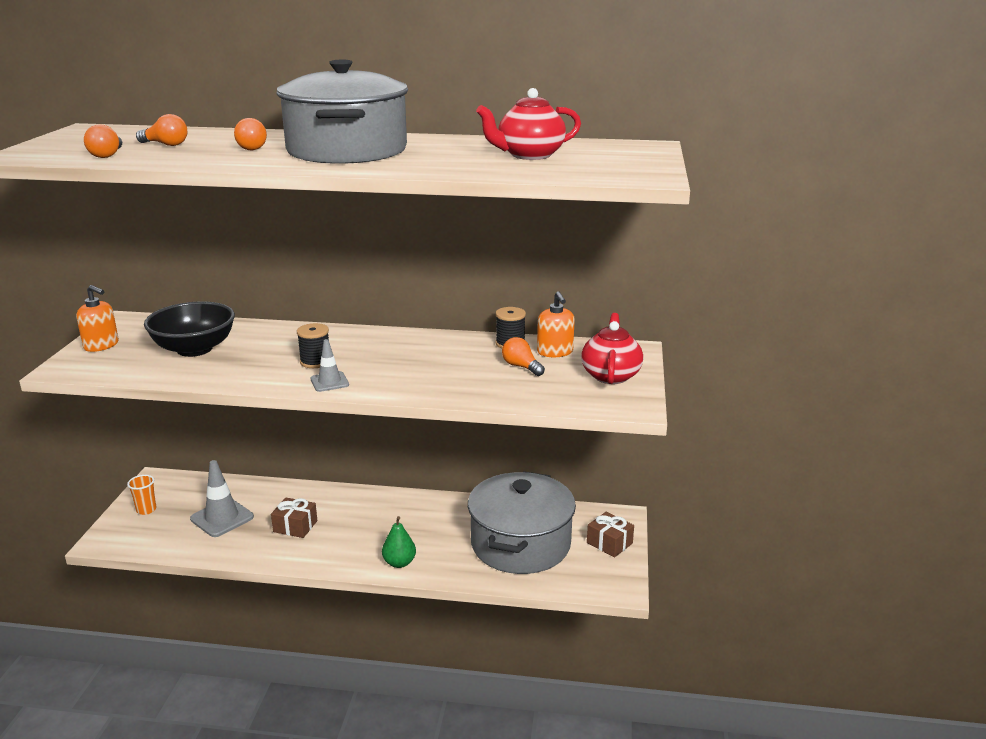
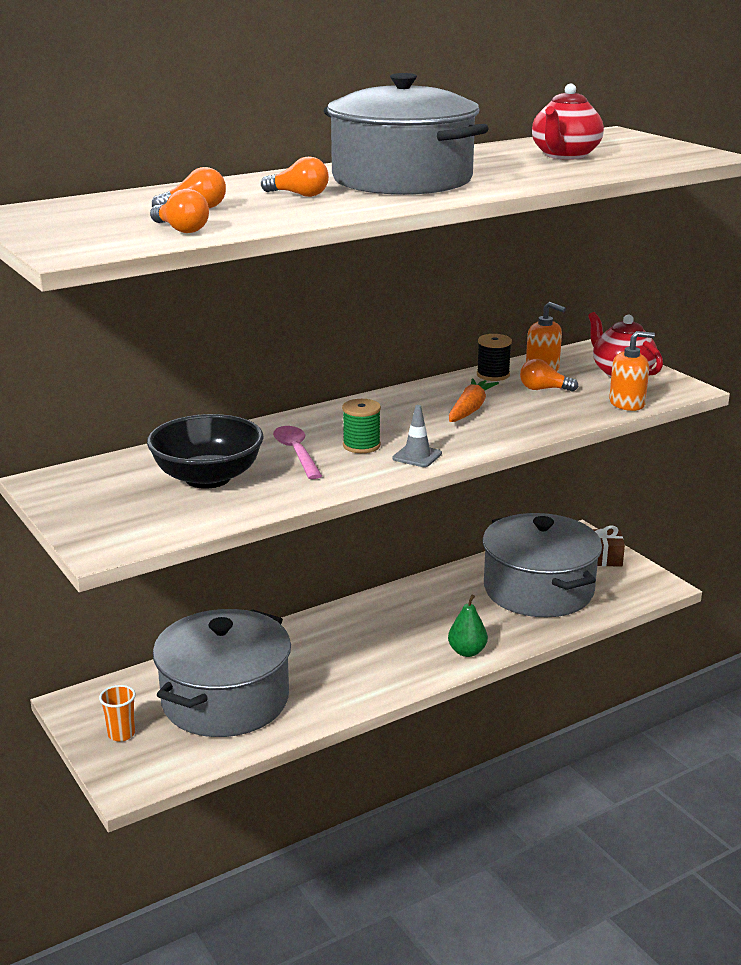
camera: 40 degrees left, 0 degrees up
orange soap dispenser [76,285,119,352] -> orange soap dispenser moved to [609,331,655,411]
grey traffic cone [190,460,254,537] -> grey pot [153,609,291,737]
brown gift [271,498,317,538] -> none
black spool [297,323,329,368] -> green spool [342,399,381,453]
none -> pink spoon [273,426,322,479]
none -> orange carrot [449,378,499,422]

